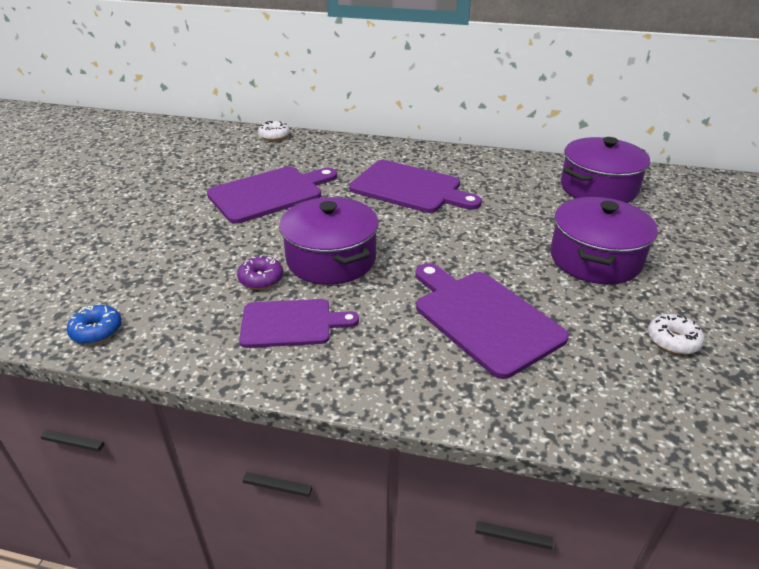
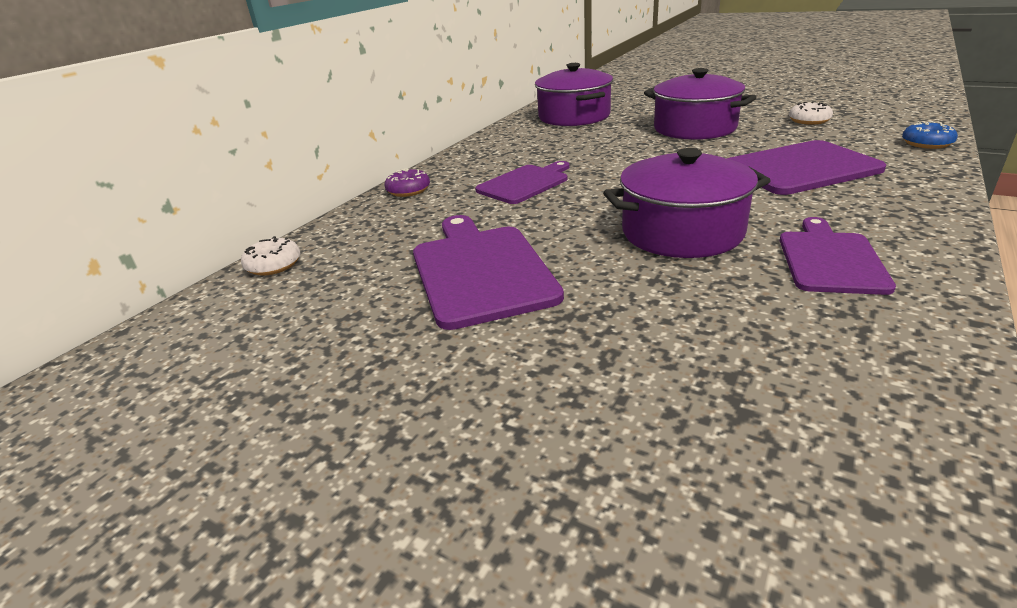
camera: 70 degrees left, 5 degrees down
blue donut [67,305,122,344] -> blue donut moved to [902,122,958,149]
purple donut [237,255,283,290] -> purple donut moved to [385,169,430,197]
purple cutting board [349,160,482,213] -> purple cutting board [475,161,569,204], size x0.66

